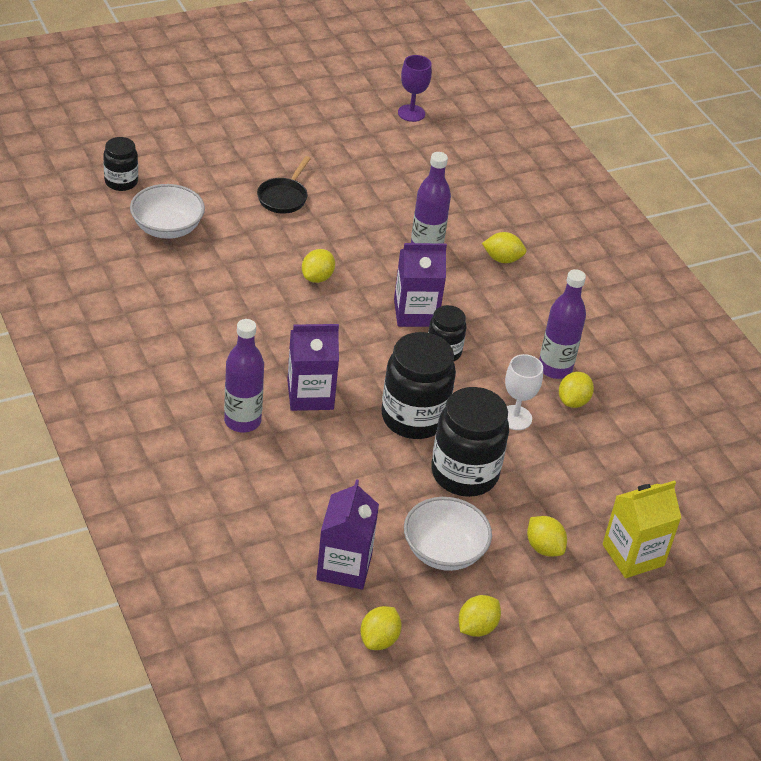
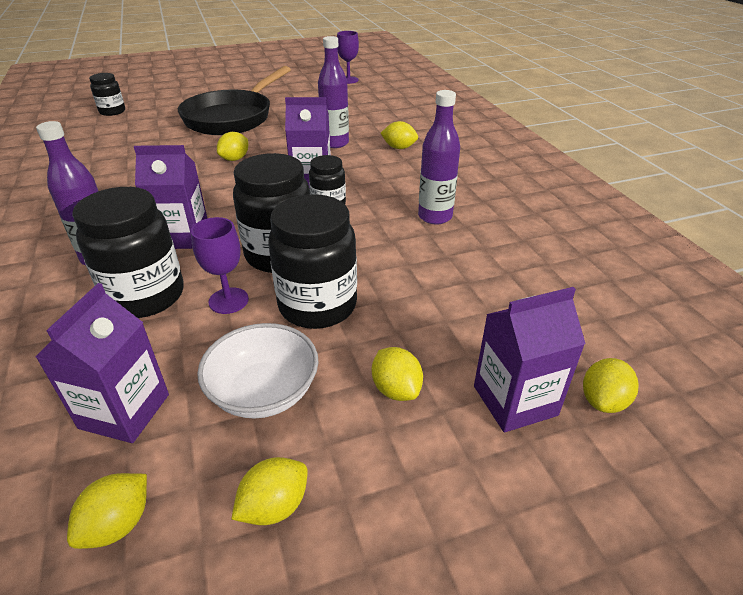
camera: 10 degrees right, 5 degrees down
white bowl [130,184,205,239] -> none
black pan [257,156,311,214] -> black pan [178,66,291,135], size x2.24
white goblet [505,354,543,430] -> none
yellow lemon [559,372,594,408] -> yellow lemon moved to [583,358,638,413]
yellow carton [603,480,681,578] -> purple carton [474,287,586,432]
none -> black jar [72,187,183,318]
none -> purple goblet [191,217,249,314]

